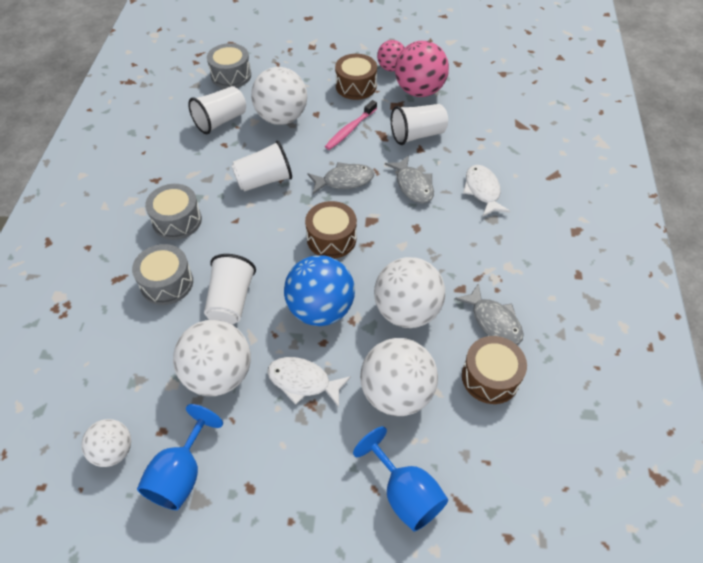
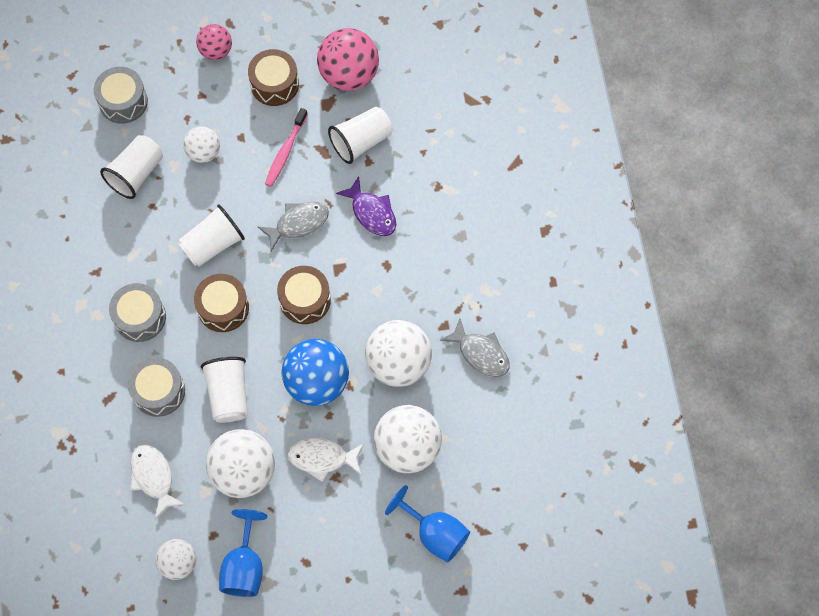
camera: 15 degrees left, 15 degrees up
white ball [251,67,307,125] -> white ball [183,126,220,163], size x0.58
pink ball [377,40,405,71] -> pink ball moved to [196,24,232,60]
grey fish [385,155,434,204] -> purple fish [336,176,396,236]
brown drum [462,336,527,404] -> brown drum moved to [194,274,249,332]
white fish [463,165,510,217] -> white fish moved to [130,444,185,519]

